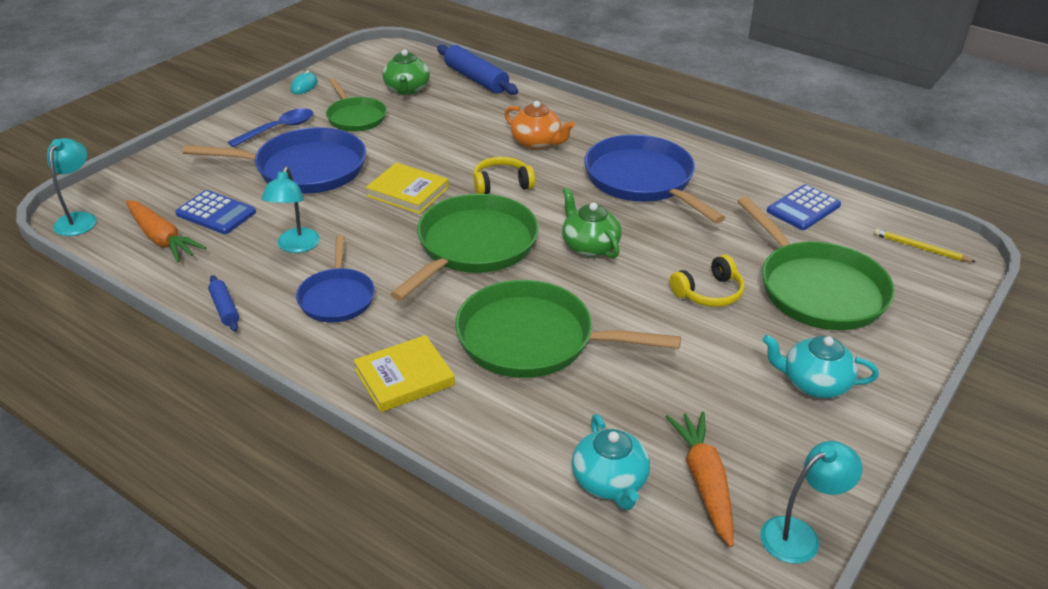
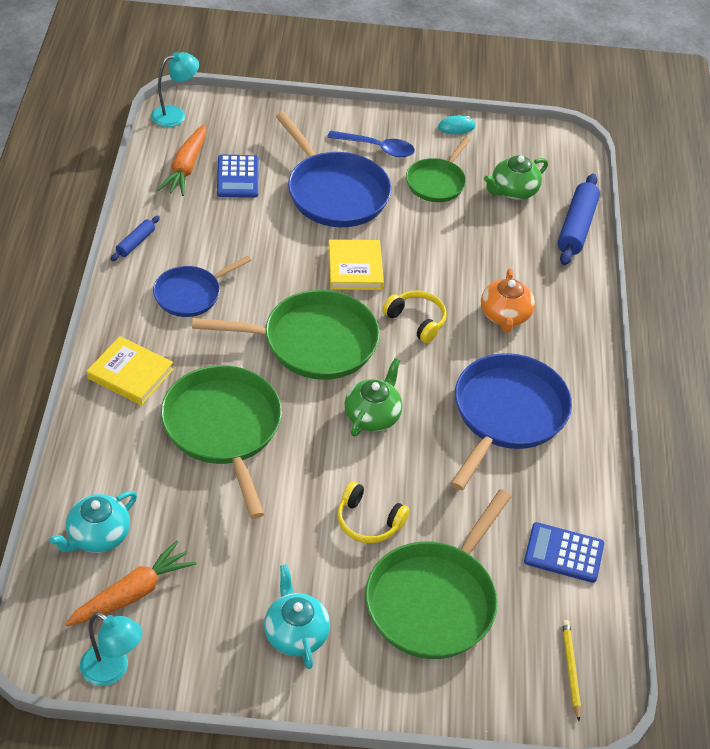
camera: 55 degrees right, 10 degrees up
turquoise lamp [261,166,320,253] -> none

